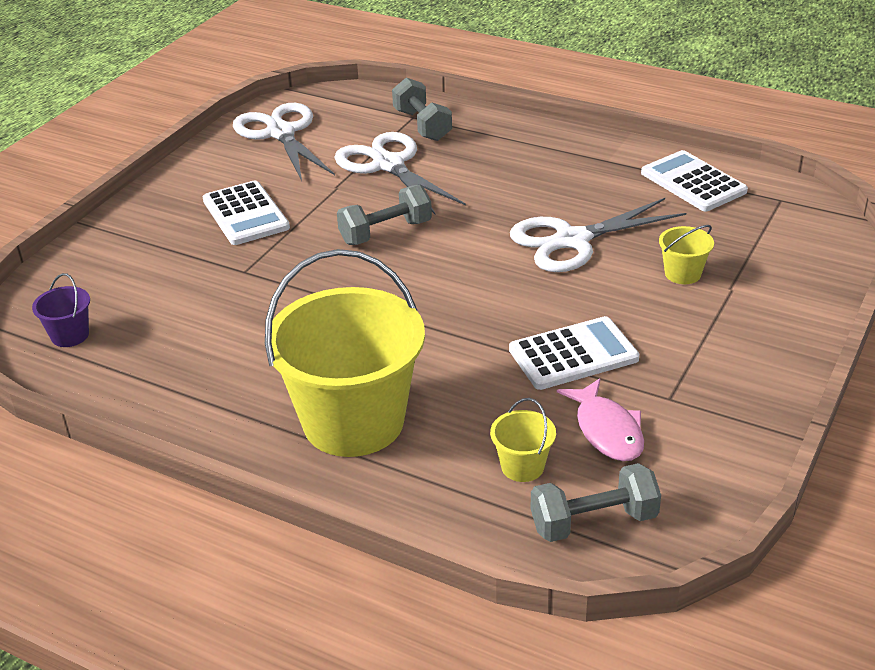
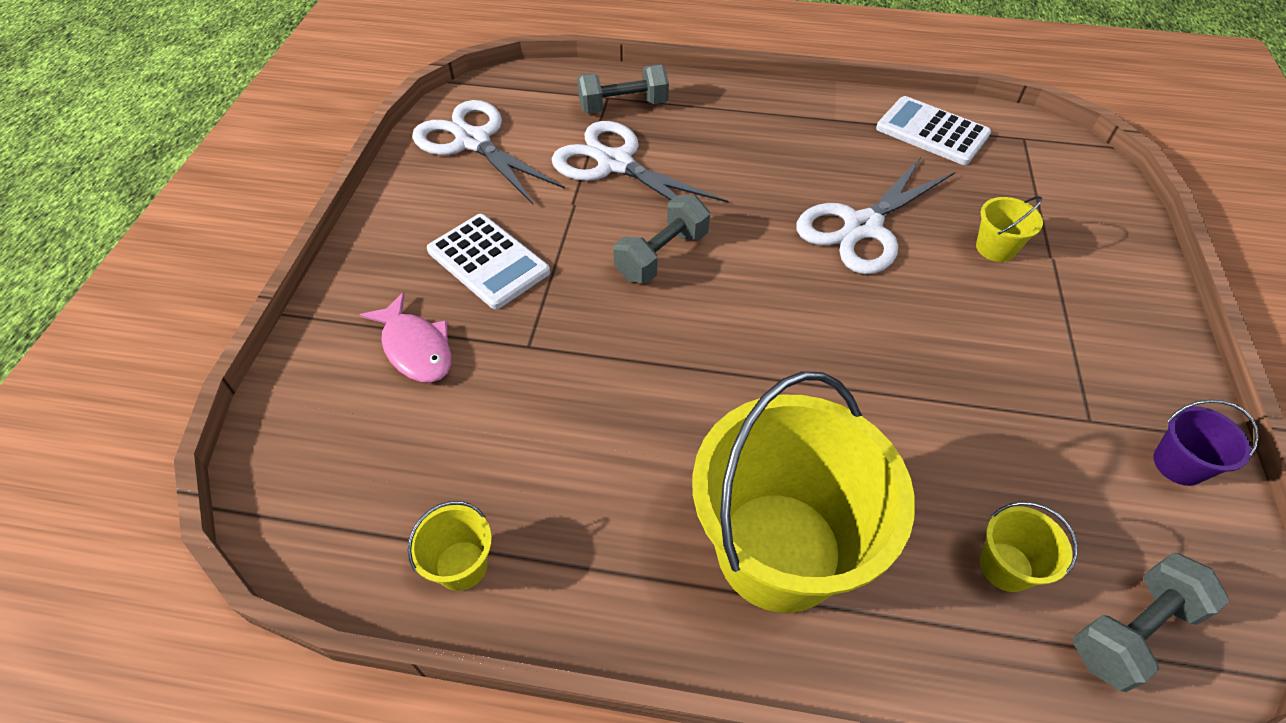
camera: 20 degrees left, 15 degrees up
purple bucket [32,273,90,347] -> purple bucket moved to [1153,400,1259,486]
grey dumbbell [392,78,452,141] -> grey dumbbell turned 60 degrees counterclockwise [577,64,669,114]
white calculator [509,316,639,390] -> none
pink fish [557,378,644,461] -> pink fish moved to [360,292,452,383]
none -> yellow bucket [408,501,492,591]

